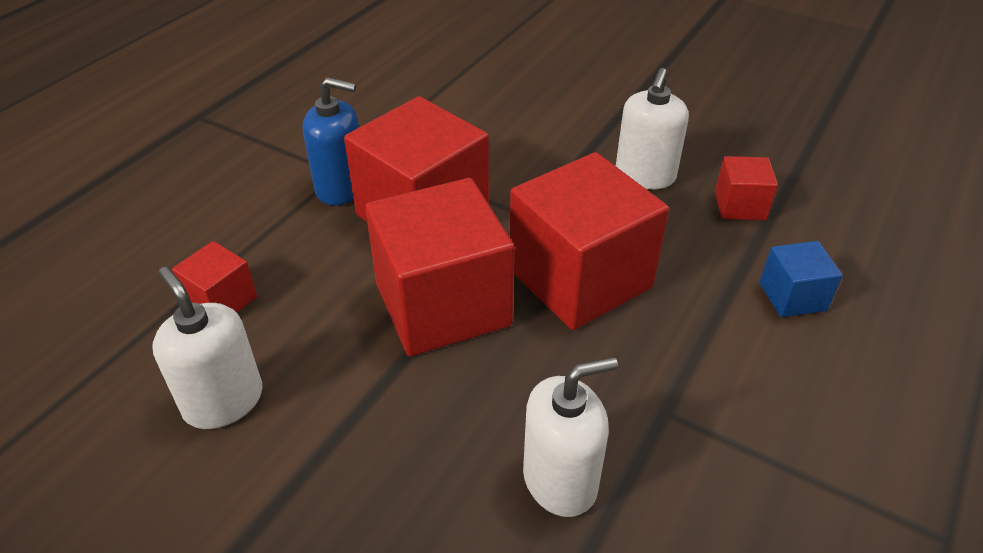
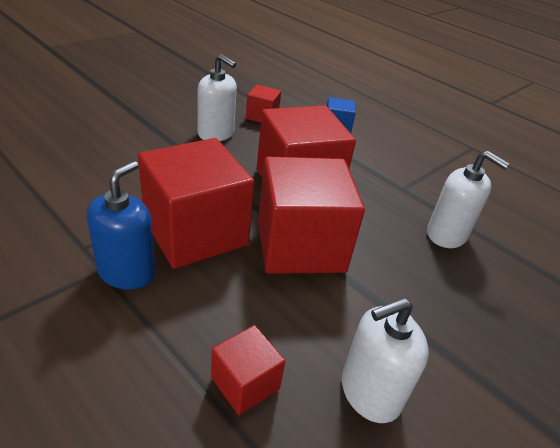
camera: 80 degrees left, 5 degrees down
white soap dispenser [523,357,618,517] -> white soap dispenser turned 135 degrees clockwise [427,151,510,248]

